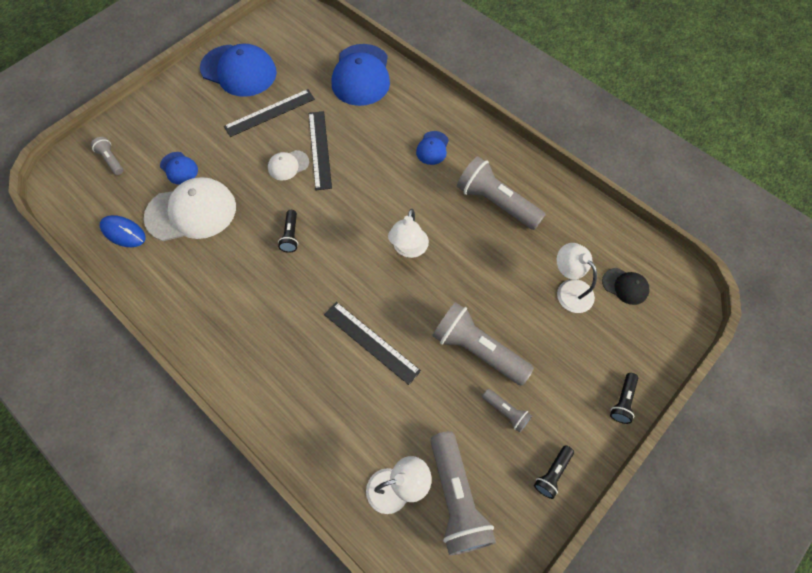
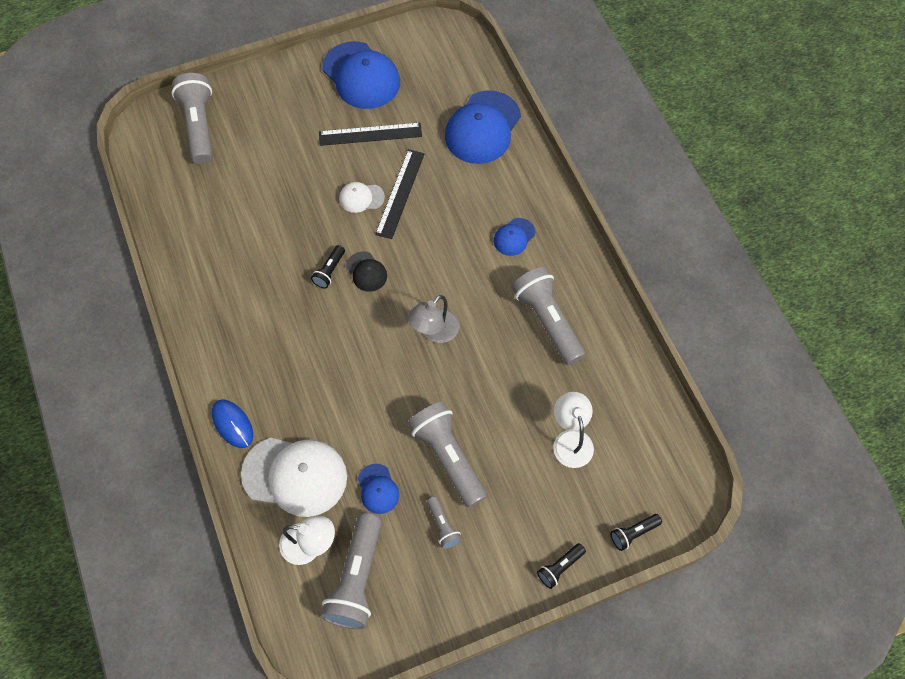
camera: 25 degrees right, 0 degrees up
grey flashlight [91,137,123,175] -> grey flashlight [172,73,213,164], size x2.06
blue mouse [100,215,145,247] -> blue mouse moved to [212,400,253,448]
white cap [144,177,236,241] -> white cap moved to [241,438,347,517]
blue cap [160,152,198,185] -> blue cap moved to [358,464,399,514]
black ruler [324,302,421,385] -> none
white lamp [388,209,429,258] -> grey lamp [407,295,460,343]
black flashlight [534,445,574,499] -> black flashlight moved to [610,514,662,551]
black cap [602,268,649,305] -> black cap moved to [346,252,387,292]

